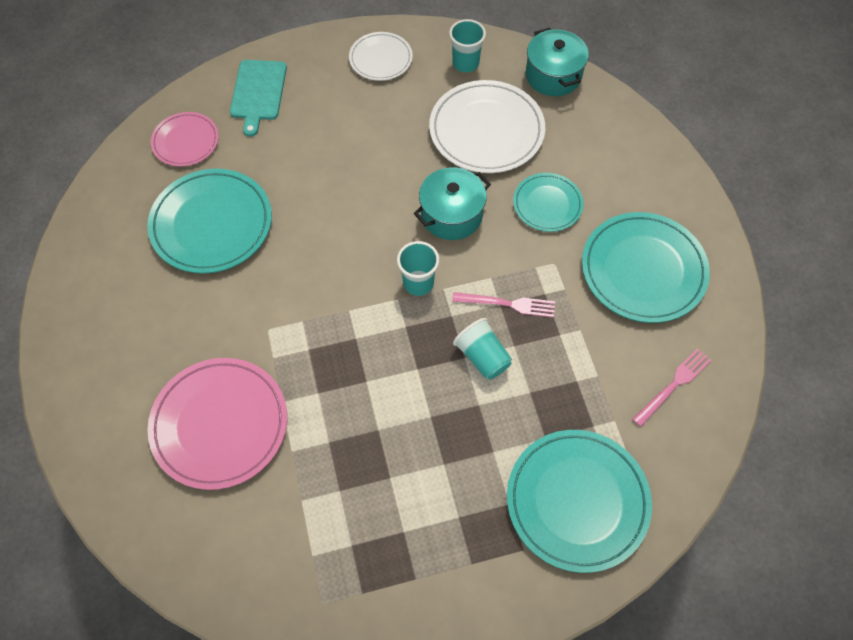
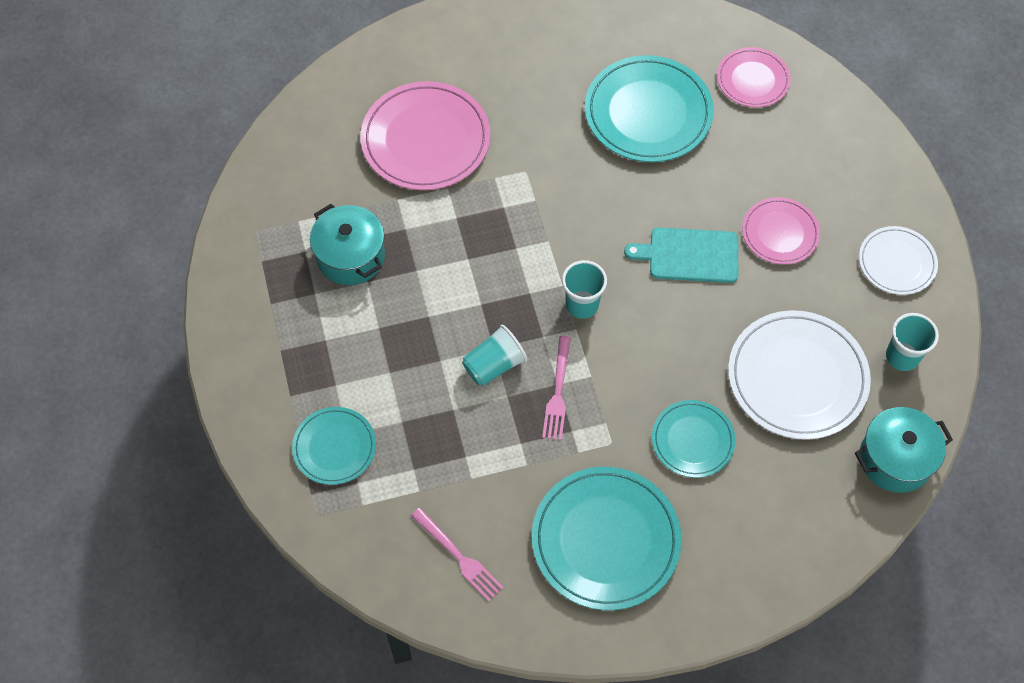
camera: 90 degrees right, 0 degrees up
turquoise cutting board [230,60,287,137] -> turquoise cutting board moved to [624,227,738,283]
turquoise pot [414,167,491,240] -> turquoise pot moved to [310,204,385,285]
turquoise plate [507,430,652,573] -> turquoise plate [292,407,376,485], size x0.58
none -> pink plate [742,197,820,265]

